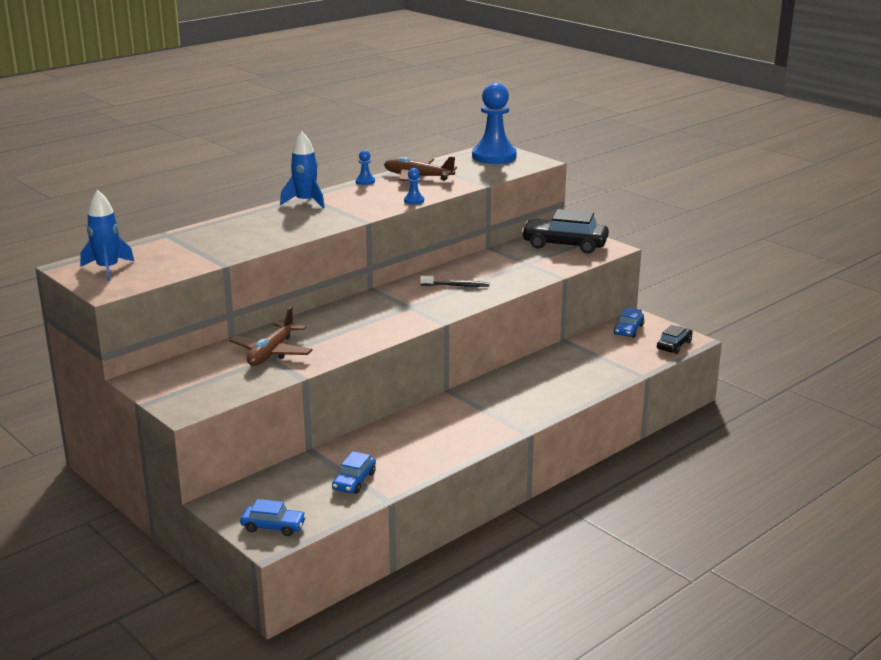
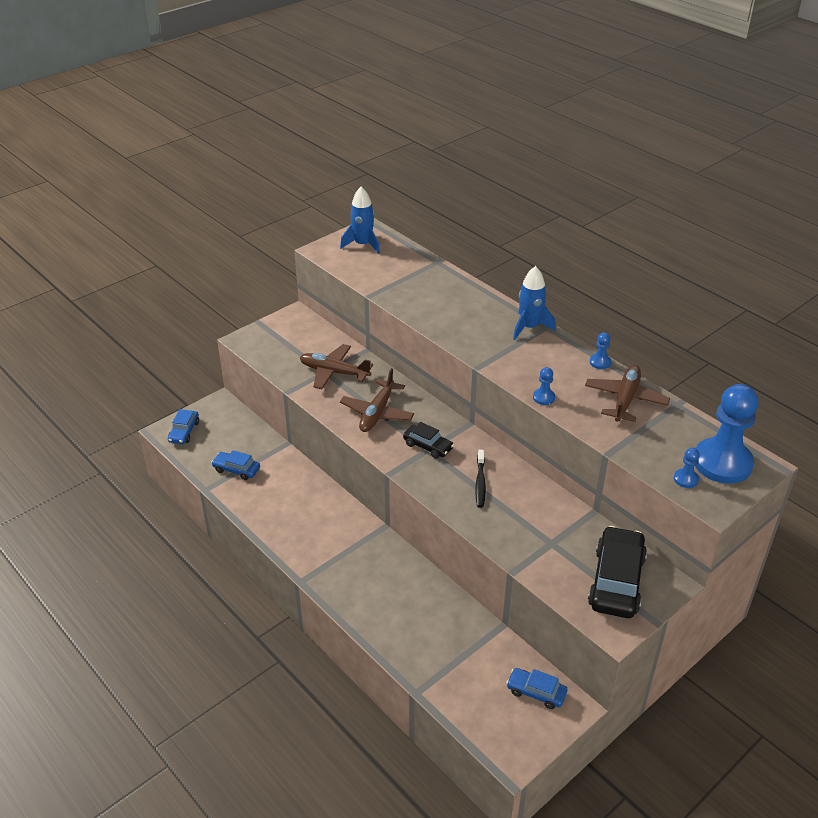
camera: 90 degrees right, 15 degrees up
black car [657,325,693,354] -> black car moved to [403,422,454,459]
none -> brown plane [340,368,414,432]
none -> blue pawn [674,448,700,488]

